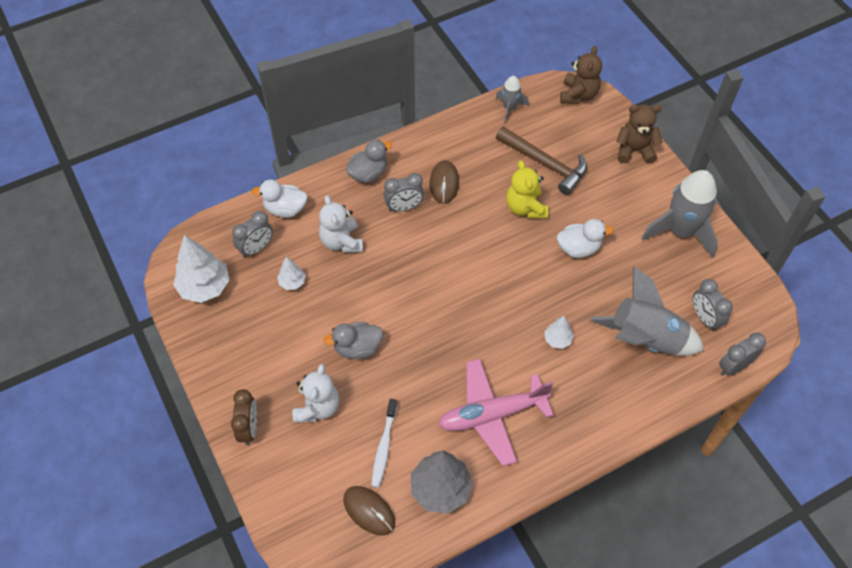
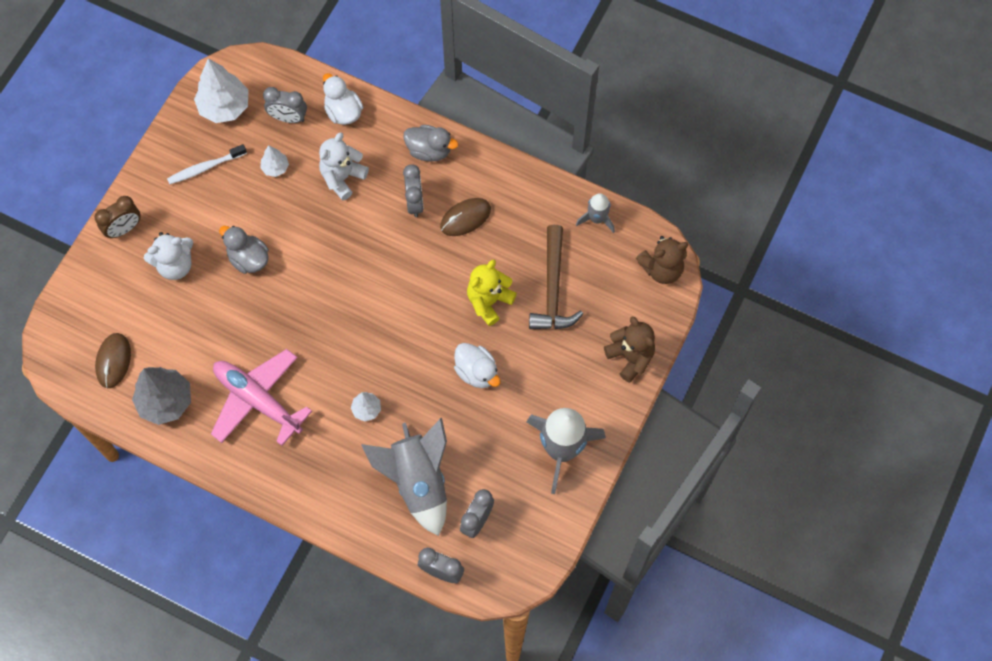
camera: 55 degrees right, 10 degrees up
white toothbrush [371,399,397,488] -> white toothbrush moved to [167,144,247,185]
grey clock [383,173,424,211] -> grey clock turned 135 degrees counterclockwise [403,164,424,217]

